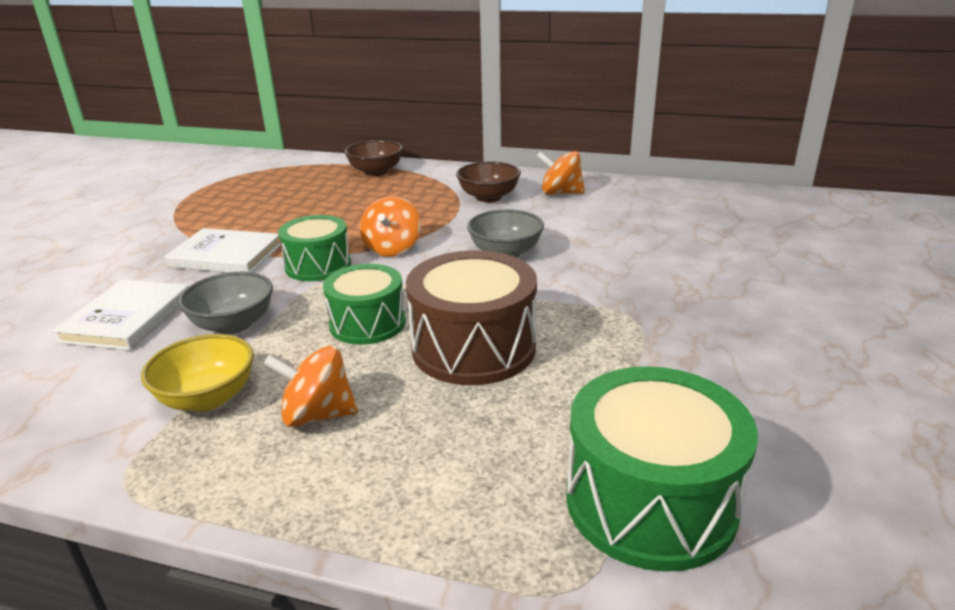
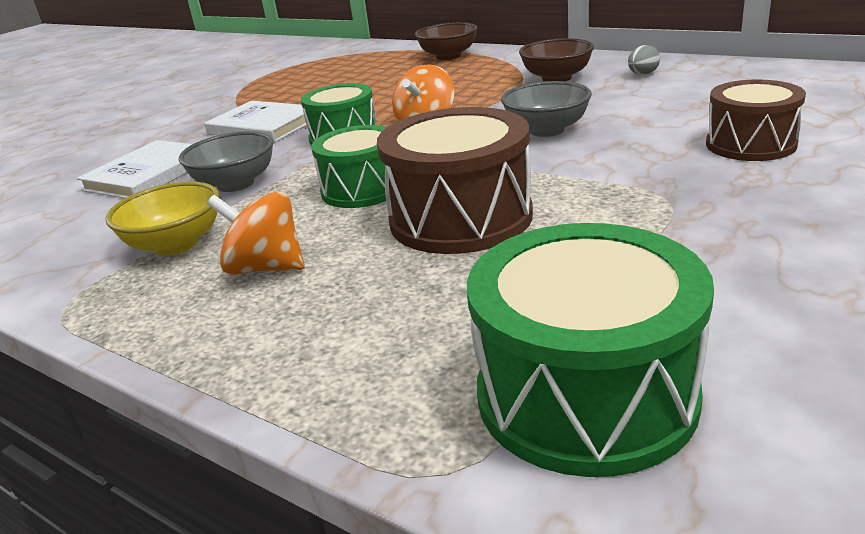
camera: 20 degrees right, 0 degrees up
orange spinning top [536,151,585,195] -> grey egg [628,45,660,75]
none -> brown drum [706,79,806,161]

